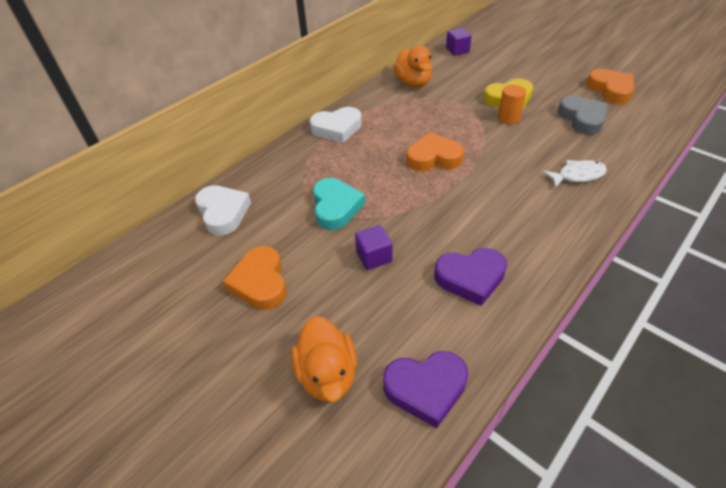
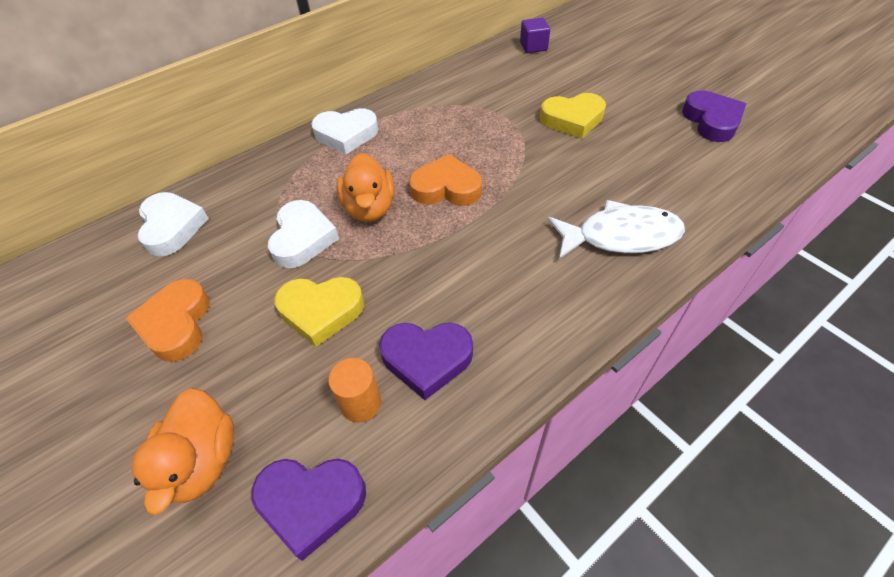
camera: 10 degrees right, 5 degrees up
turquoise heart [313,178,365,230] -> white heart [268,200,339,268]
purple cube [355,225,392,270] -> yellow heart [274,277,364,347]
orange duck [393,45,432,87] -> orange duck moved to [337,153,395,222]
orange cylinder [498,85,526,124] -> orange cylinder moved to [328,358,381,422]
white fish [542,160,607,188] -> white fish [548,200,685,259], size x1.58
grey heart [558,95,608,135] -> none
orange heart [586,69,634,104] -> purple heart [682,90,746,142]

